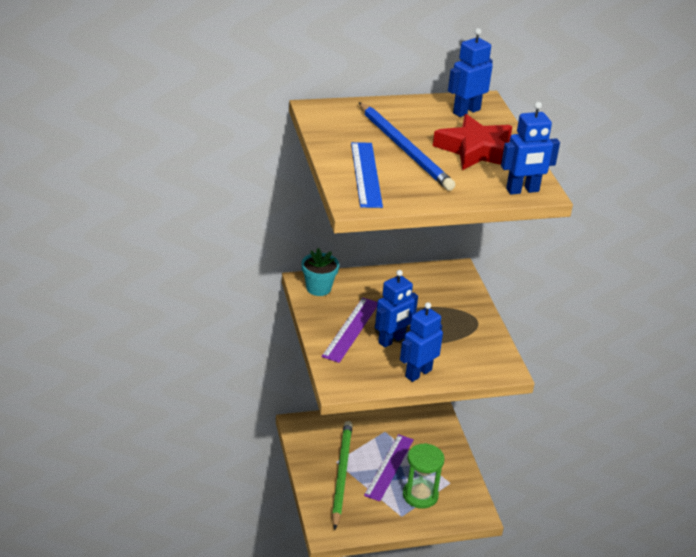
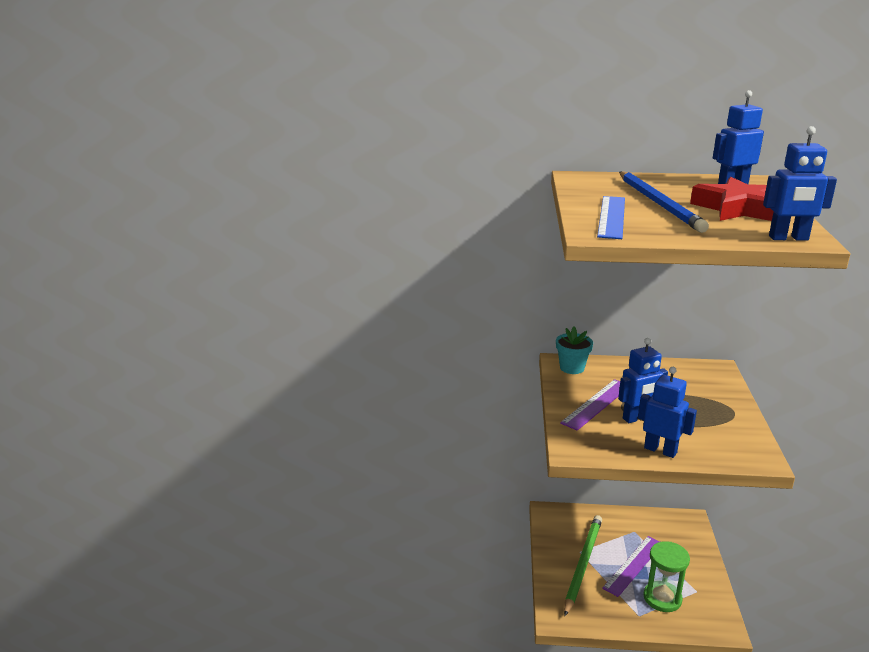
camera: 20 degrees right, 10 degrees down
blue robot [400,302,443,382] -> blue robot turned 60 degrees clockwise [638,367,697,458]

